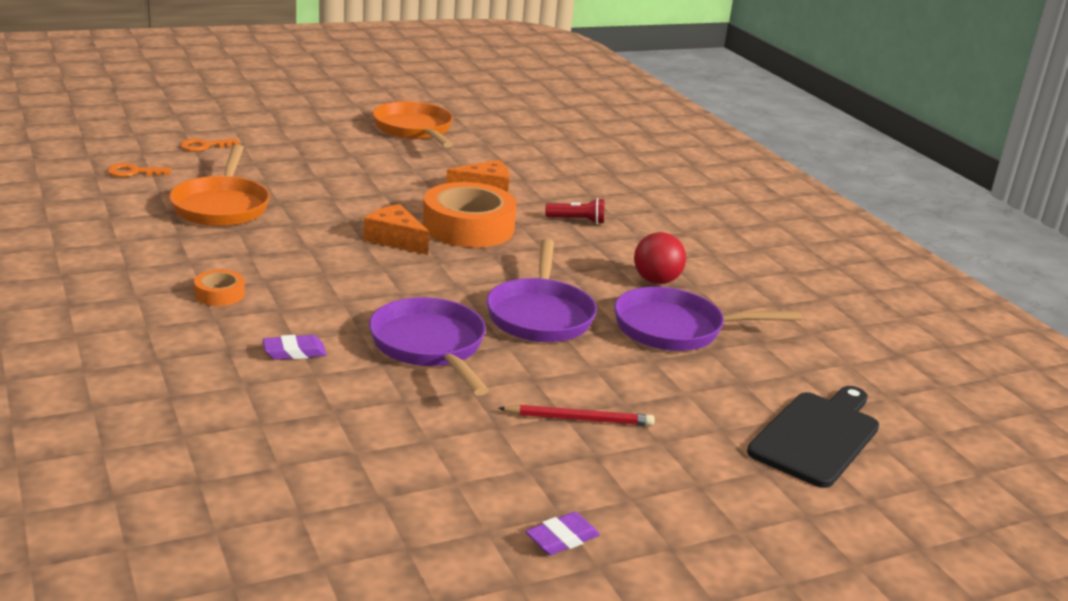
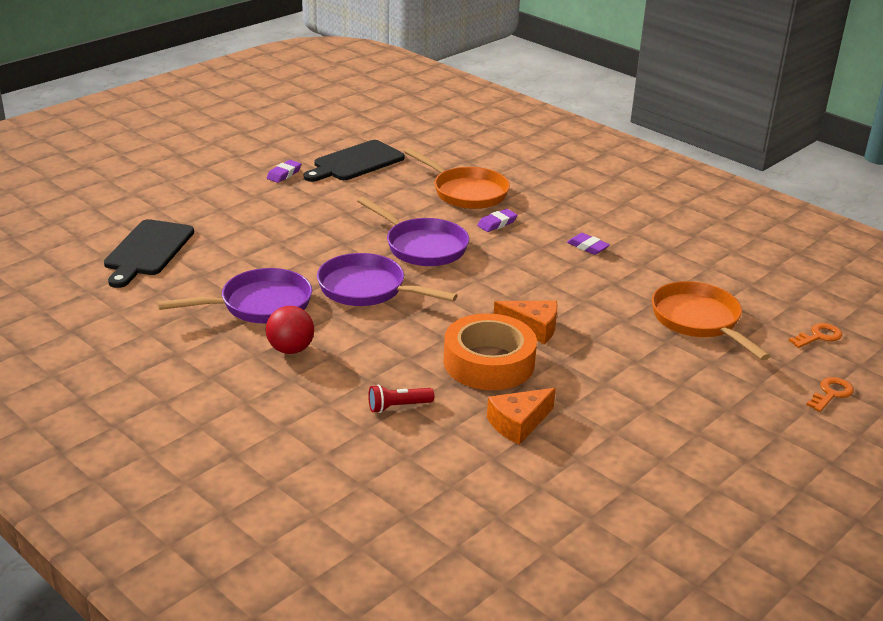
camera: 160 degrees right, 5 degrees up
orange tape [194,270,245,306] -> purple eraser [567,233,610,255]
orange pan [372,101,453,148] -> orange pan moved to [405,148,510,209]
purple pan [487,239,597,342] -> purple pan turned 45 degrees counterclockwise [317,253,458,306]
red pencil [498,404,655,426] -> none
none -> black cutting board [304,140,405,182]

